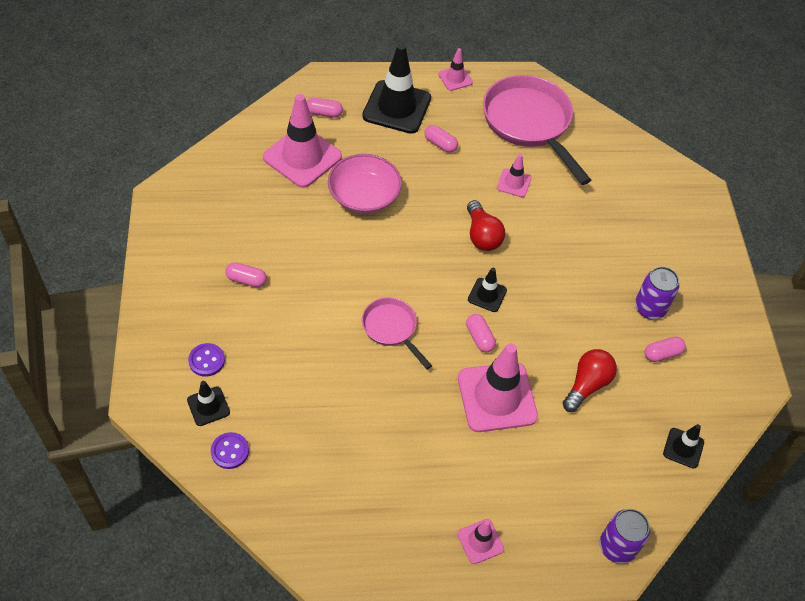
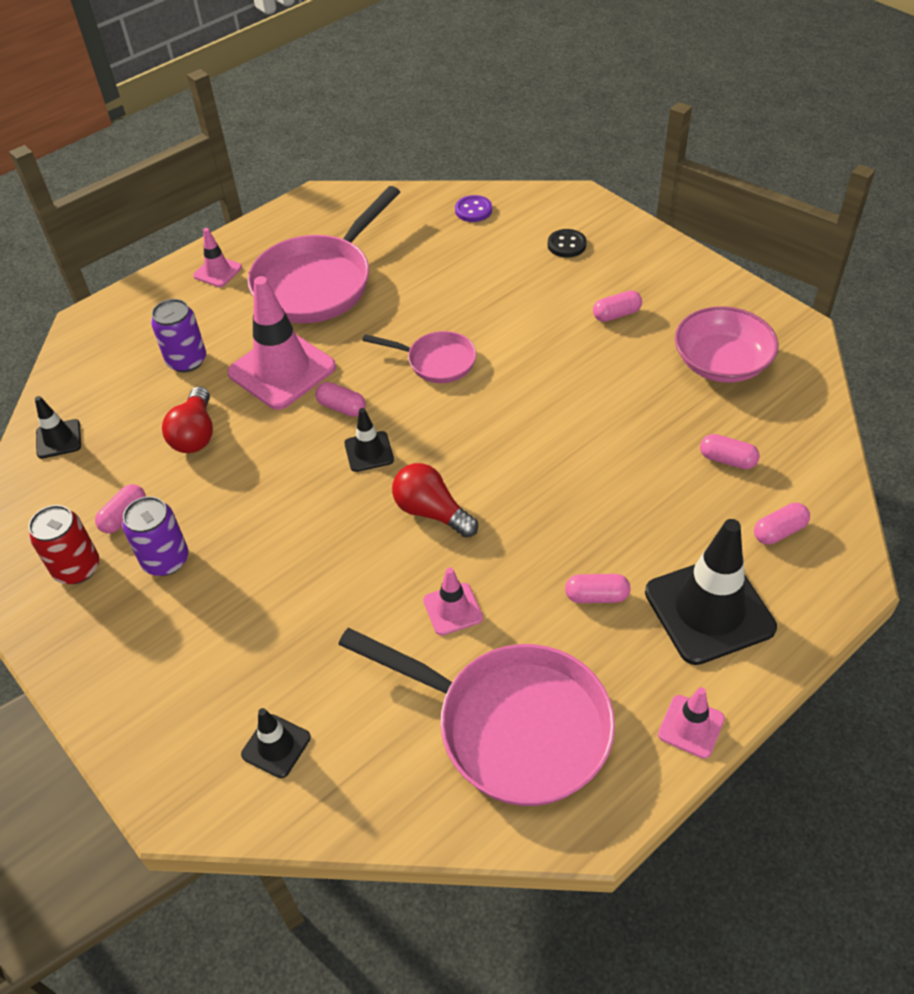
camera: 150 degrees right, 5 degrees down
black traffic cone [187,381,230,426] -> black traffic cone moved to [241,708,311,778]
purple button [188,343,225,377] -> black button [548,229,587,258]
pink traffic cone [263,94,342,188] -> pink capsule [700,434,760,469]
pink bowl [328,154,402,213] -> pink bowl moved to [675,306,778,383]
purple can [600,509,650,564] -> purple can moved to [151,299,206,372]
none -> red can [29,505,99,584]
none -> pink pan [248,186,400,323]

